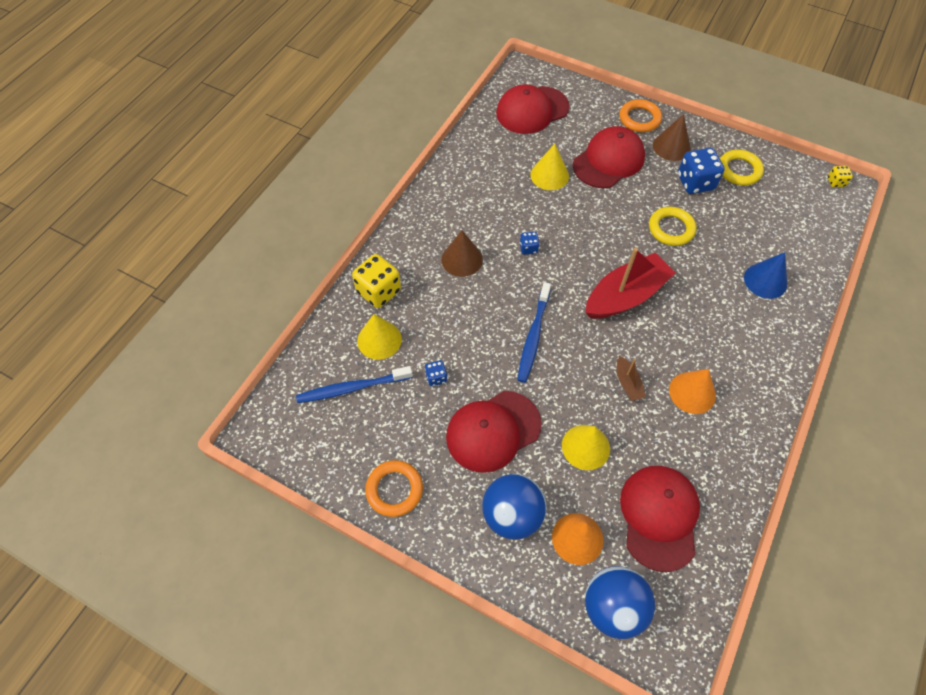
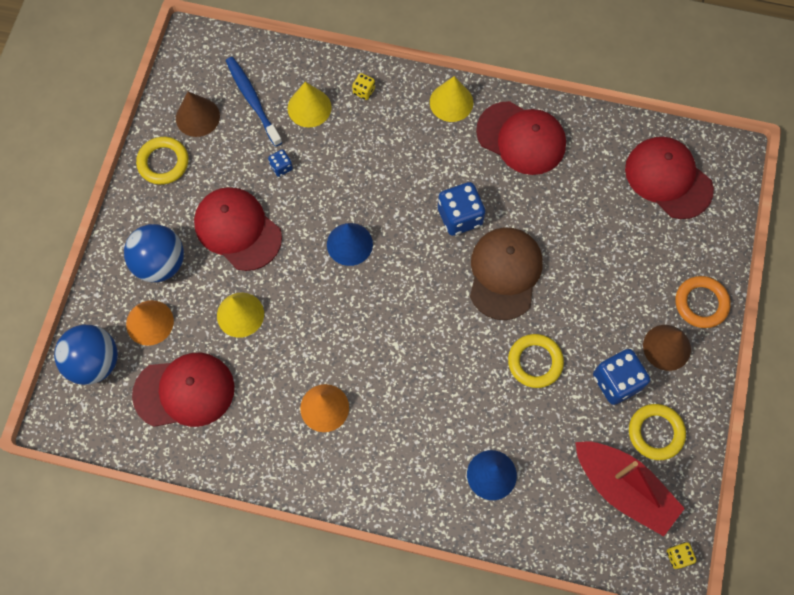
camera: 75 degrees right, 10 degrees up
yellow dice [352,254,401,308] -> yellow dice [352,73,375,100], size x0.50
orange ring [365,460,423,517] -> yellow ring [136,137,188,185]
brown cone [441,230,483,277] -> brown cone moved to [176,91,220,137]
blue toothbrush [517,282,551,383] -> blue cone [327,223,373,266]
blue dice [520,232,540,255] -> blue dice [438,182,485,236], size x2.01
yellow cone [531,144,569,190] -> yellow cone moved to [430,76,473,122]
red cap [573,126,645,188] -> red cap moved to [476,101,566,175]
red boat [585,248,676,319] -> red boat moved to [575,442,685,536]
brown boat [617,356,646,401] -> none
none -> brown cap [470,227,543,320]

